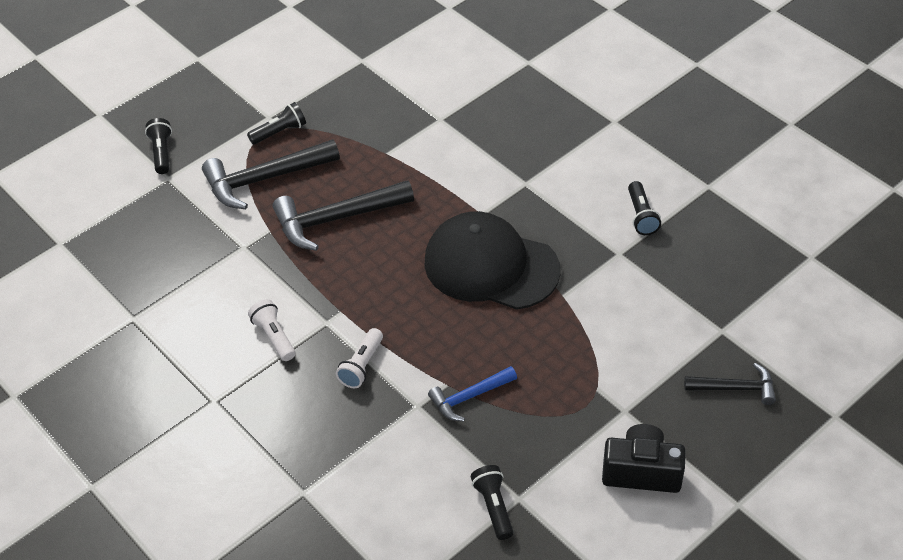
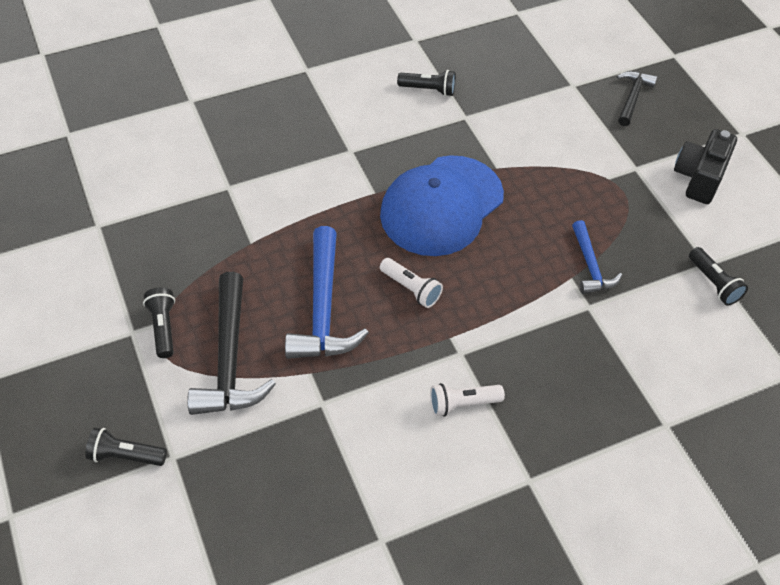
camera: 75 degrees left, 5 degrees up
black hammer [273,180,414,251] -> blue hammer [285,226,369,359]
white flashlight [336,328,383,388] -> white flashlight moved to [380,258,443,308]
black cap [425,211,561,310] -> blue cap [380,155,504,256]
black flashlight [471,465,513,540] -> black flashlight turned 120 degrees counterclockwise [689,247,748,306]

